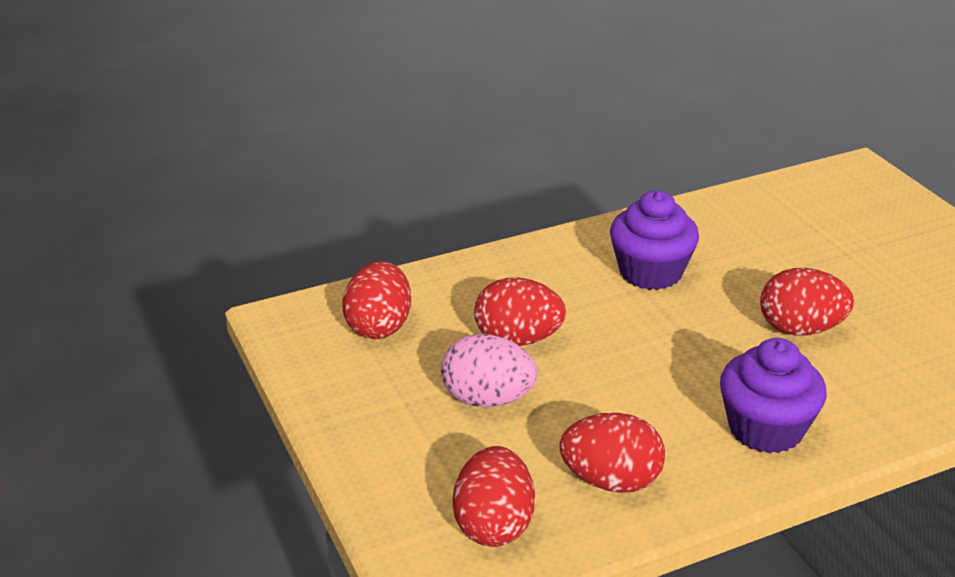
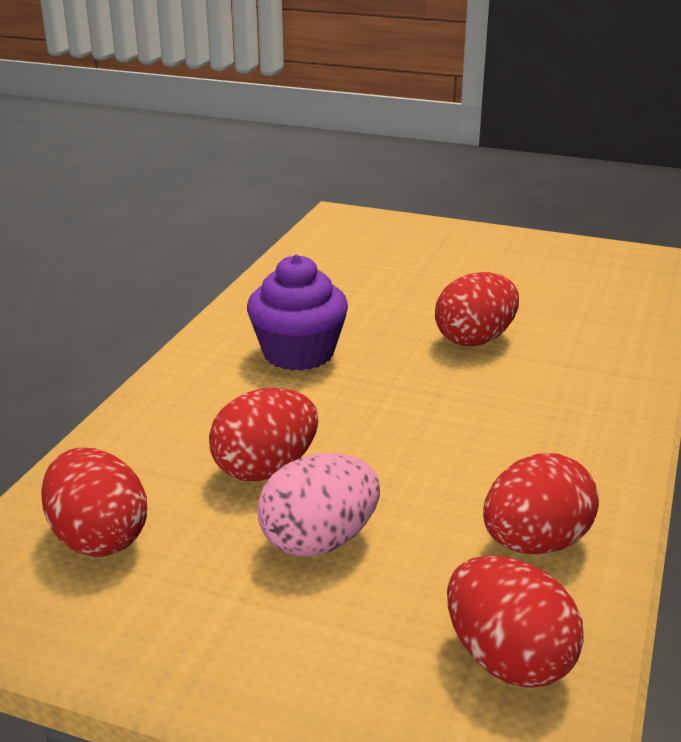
camera: 45 degrees left, 5 degrees down
purple cupcake [720,338,827,454] -> none

